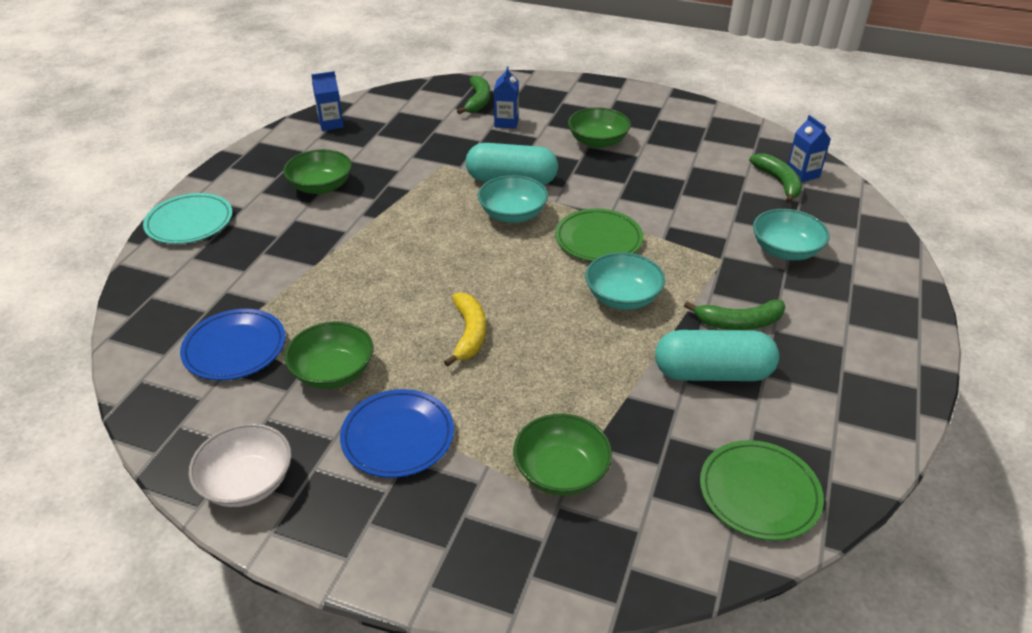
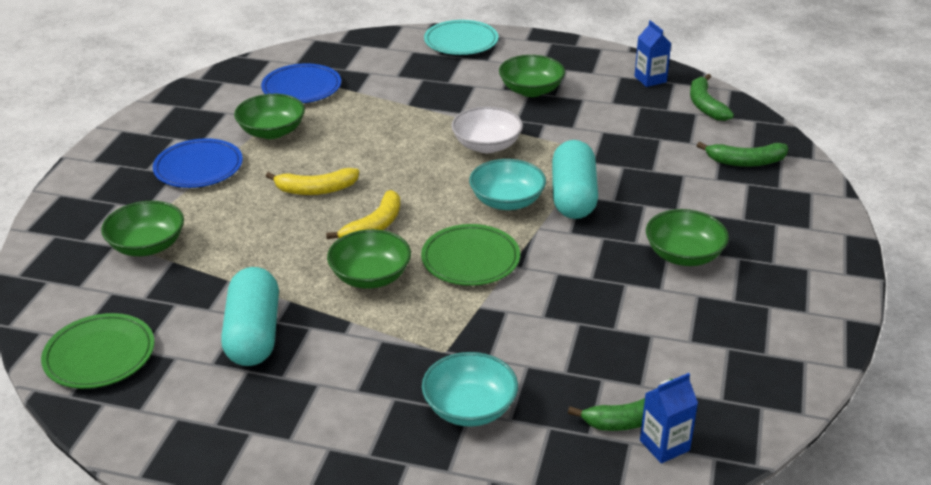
camera: 85 degrees right, 5 degrees down
white bowl [189,423,292,507] -> white bowl moved to [451,107,523,153]
blue carton [494,66,519,129] -> none
turquoise bowl [585,252,665,310] -> green bowl [327,229,411,289]
green banana [684,300,785,330] -> green banana moved to [690,74,734,121]
none -> yellow banana [326,190,401,239]

